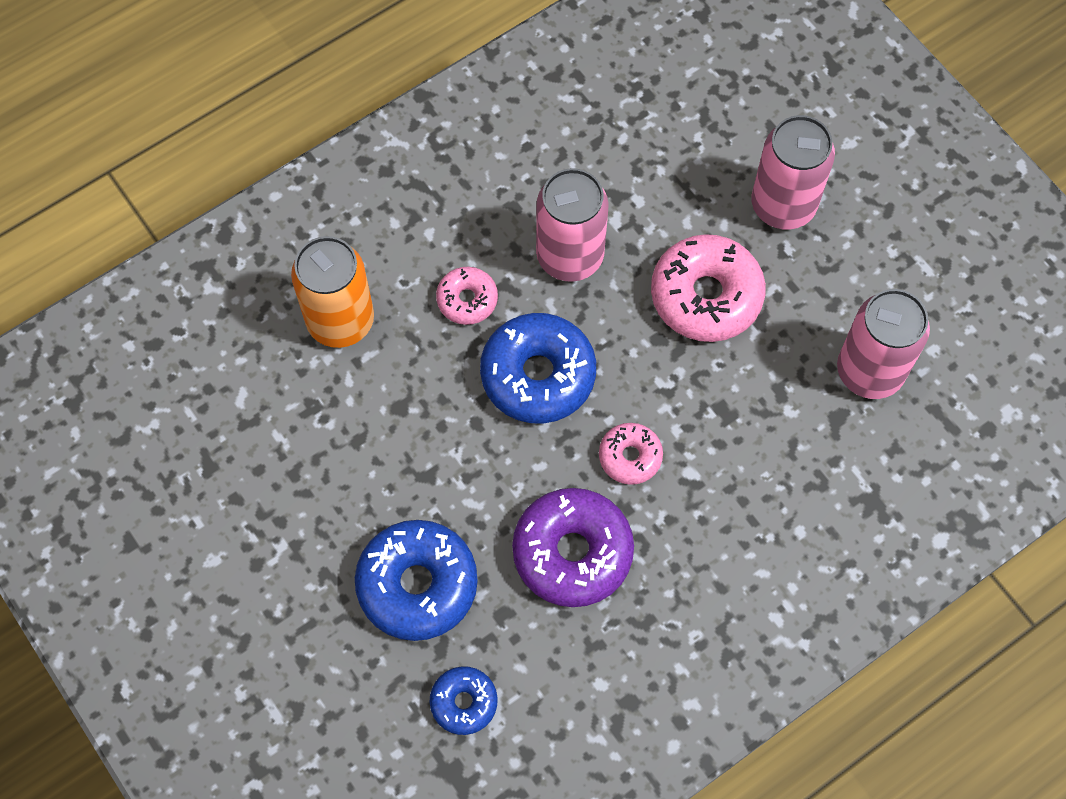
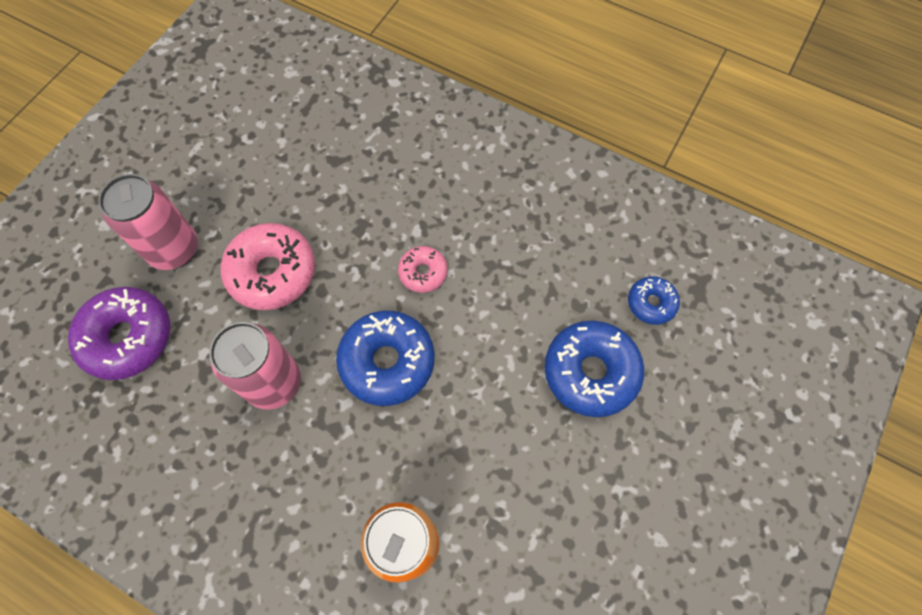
camera: 115 degrees left, 0 degrees up
pink donut [436,267,498,325] -> none
purple donut [512,488,634,607] -> purple donut moved to [68,287,170,380]
pink can [837,289,930,399] -> none

